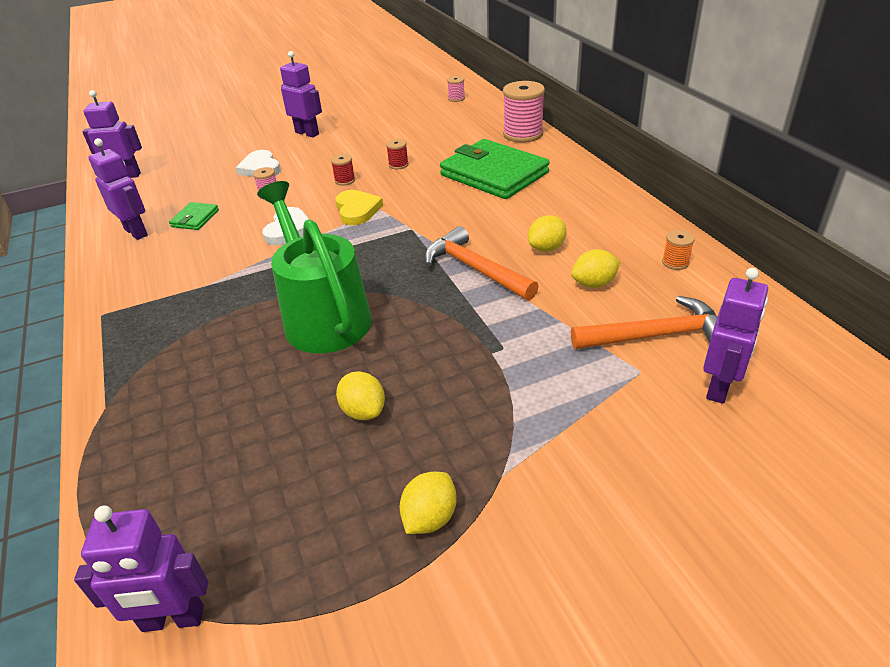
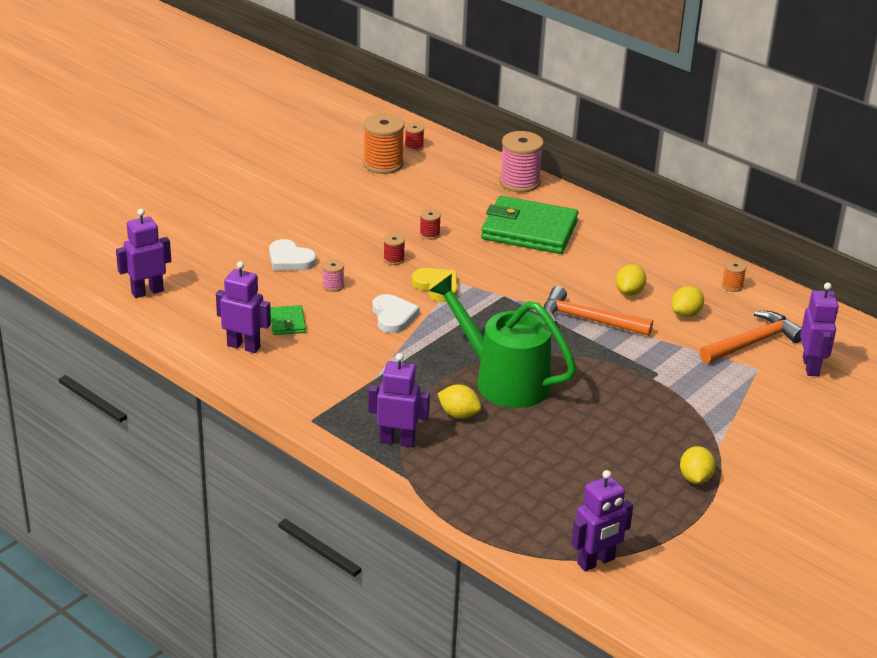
camera: 30 degrees left, 5 degrees down
purple robot [280,51,322,137] -> purple robot moved to [368,353,430,447]
yellow lemon [336,371,385,420] -> yellow lemon moved to [438,384,481,419]
pink spool [447,76,465,102] -> red spool [405,123,424,151]
none -> orange spool [363,113,405,174]

